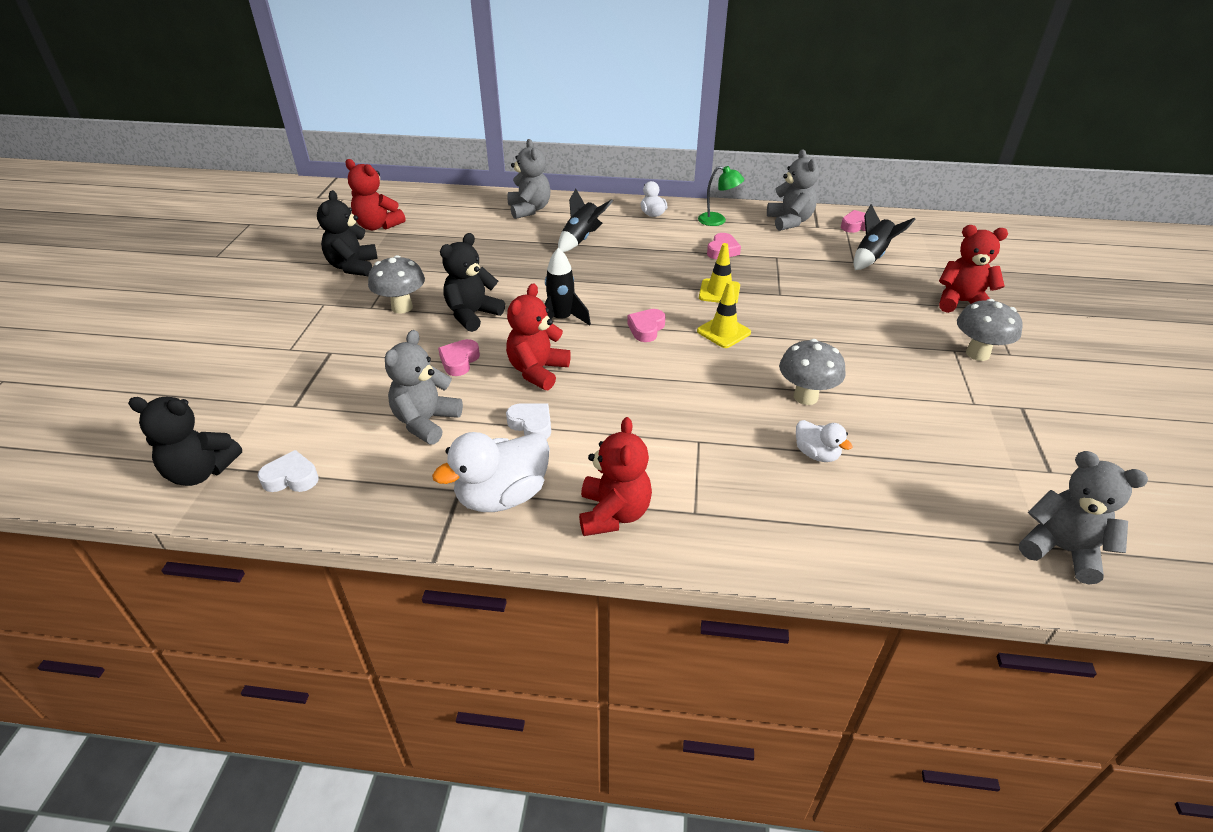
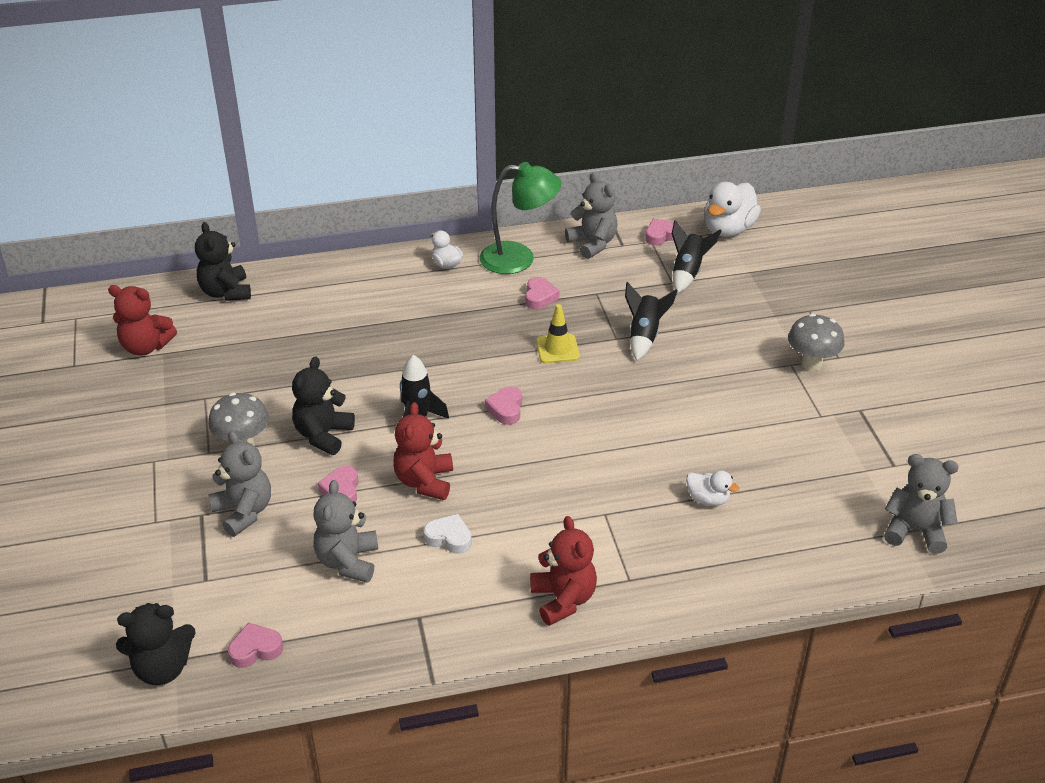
camera: 20 degrees left, 0 degrees up
white heart [258,450,319,492] -> pink heart [228,622,283,668]
black teddy bear [317,190,378,276] -> black teddy bear moved to [195,222,251,301]
white duck [432,432,550,512] -> white duck moved to [705,182,761,237]
grey teddy bear [507,139,550,219] -> grey teddy bear moved to [208,431,271,537]
black rocket [558,189,613,252] -> black rocket moved to [625,282,678,361]
yellow traffic cone [697,281,751,348] -> none
green lamp [698,166,744,226] -> green lamp [480,162,561,274], size x1.77
grey mushroom [779,339,846,405] -> none
red teddy bear [939,225,1008,313] -> none

